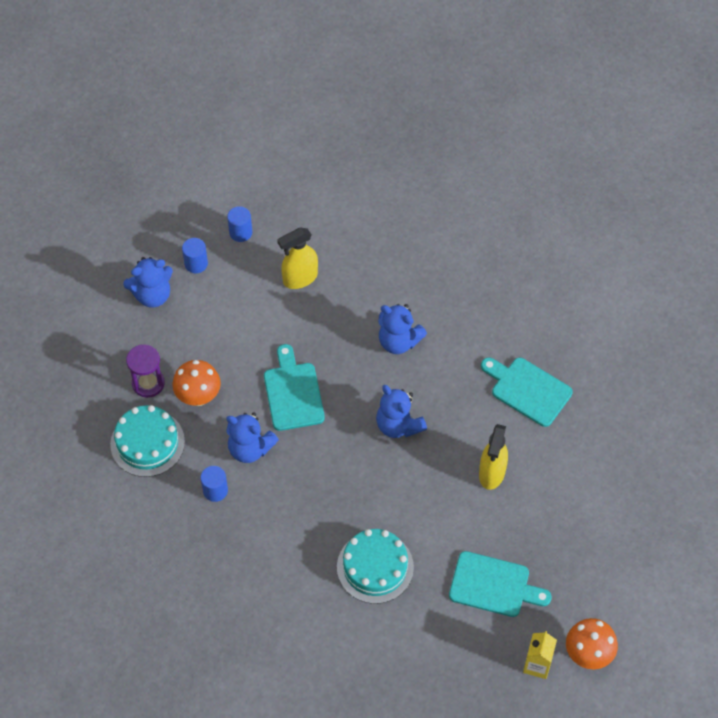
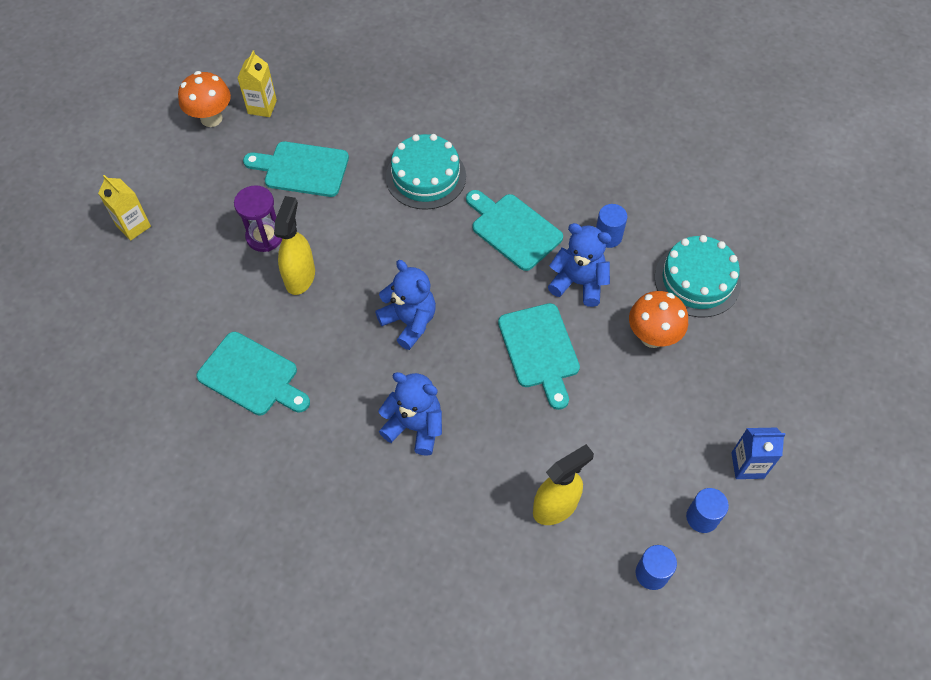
camera: 175 degrees right, 0 degrees up
blue teddy bear [123,257,173,308] -> blue carton [731,428,786,479]
purple hourglass [126,344,165,398] -> purple hourglass moved to [234,185,282,252]
none -> yellow carton [98,175,151,241]
none -> turquoise cutting board [466,190,563,271]

